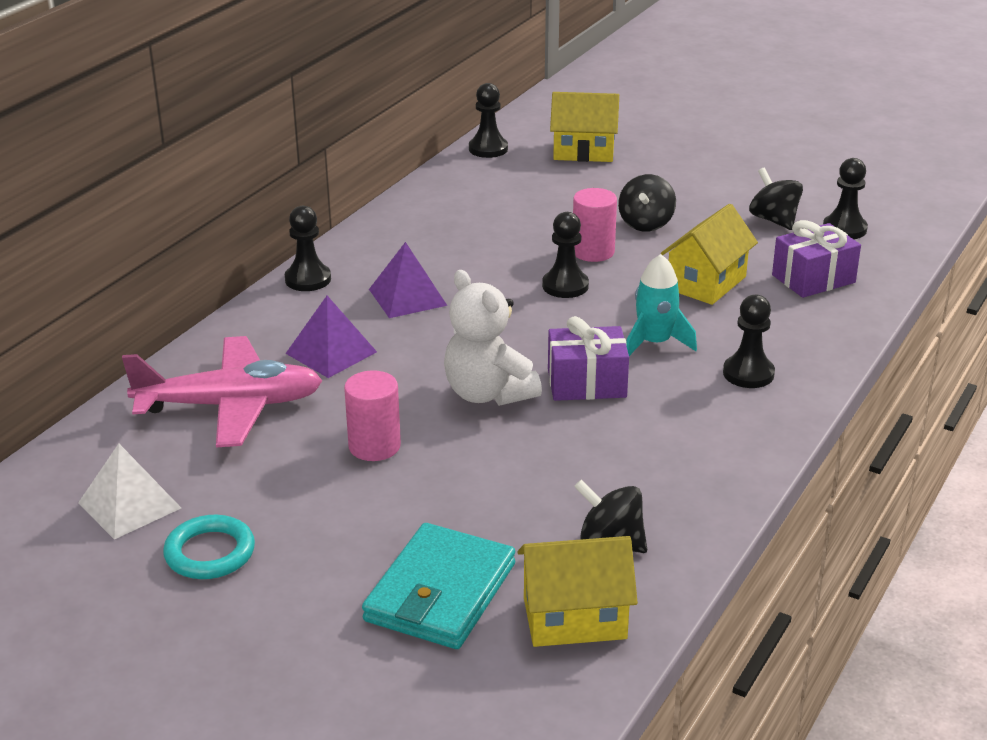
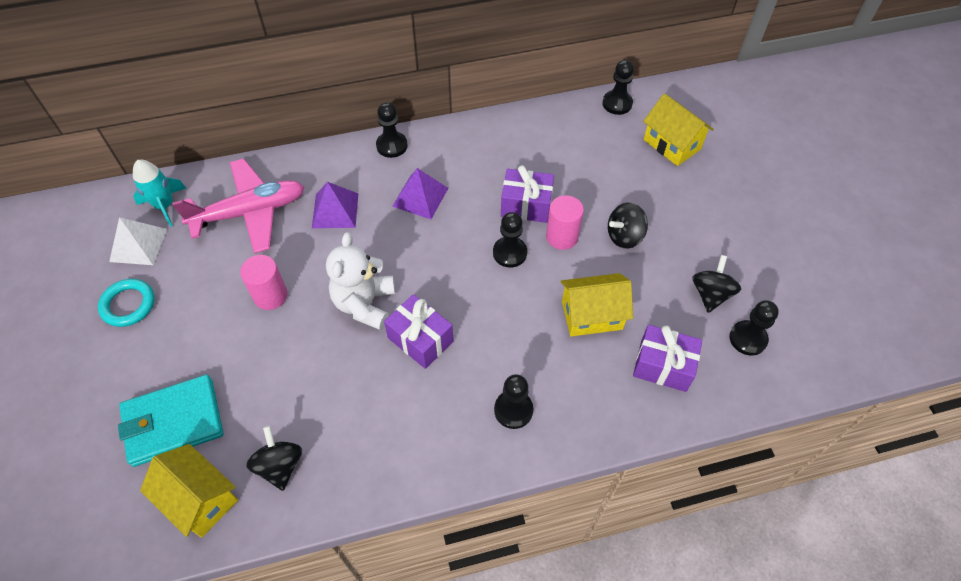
camera: 45 degrees right, 25 degrees up
pink plane [122,336,323,447] -> pink plane turned 60 degrees counterclockwise [172,158,304,254]
turquoise rocket [626,254,697,356] -> turquoise rocket moved to [133,160,186,227]
none -> purple gift [501,165,554,223]

